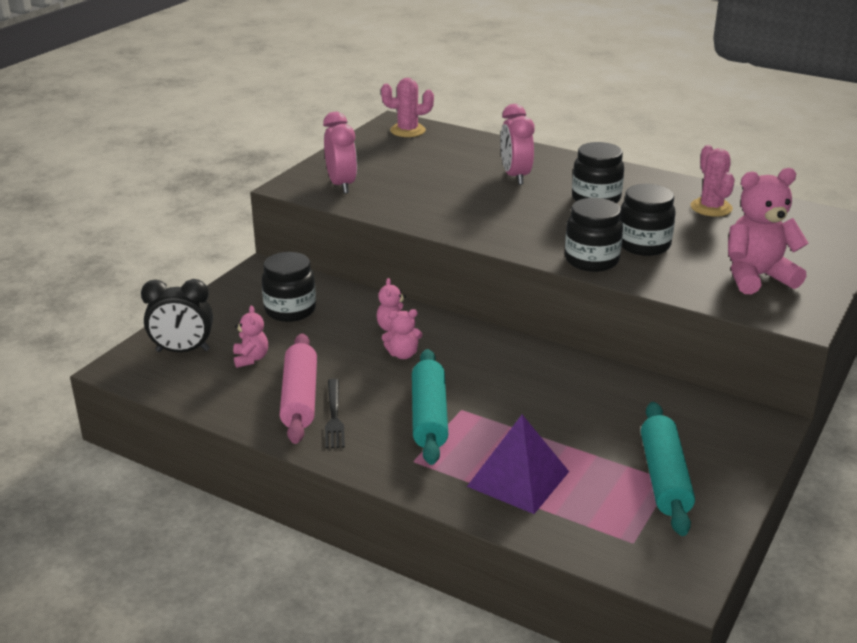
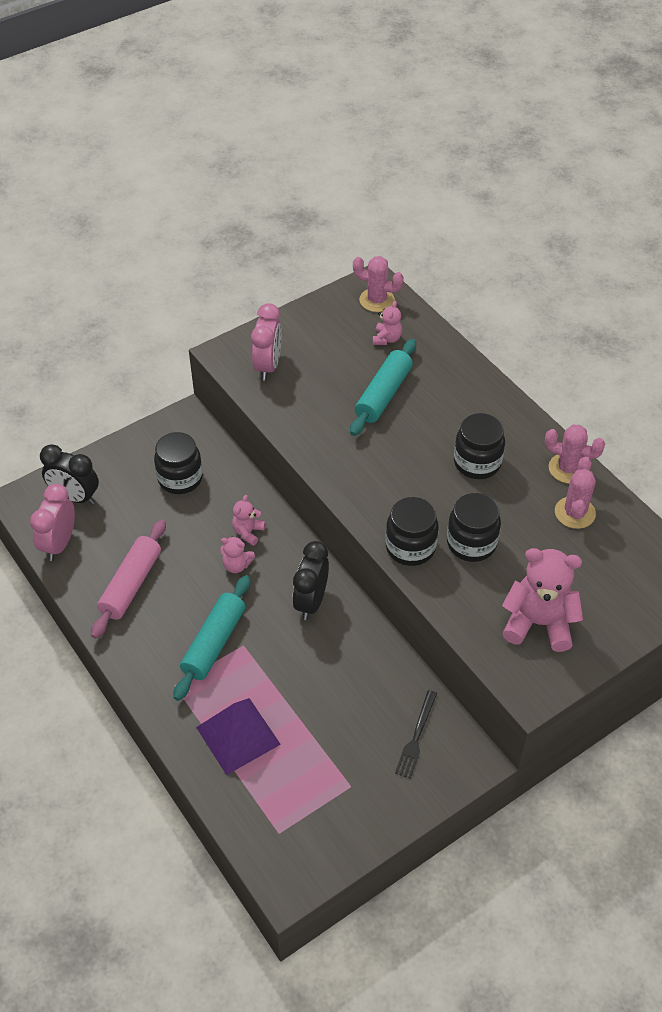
camera: 25 degrees right, 20 degrees up
pink teddy bear [233,306,268,368] -> pink teddy bear moved to [373,301,402,345]
black fork [325,379,345,449] -> black fork moved to [395,690,437,779]
pink clock [500,104,534,185] -> pink clock moved to [30,484,75,561]
turquoise rolling pin [641,402,695,536] -> turquoise rolling pin moved to [350,339,416,436]
none -> black clock [292,541,329,620]
none -> pink cactus [545,425,605,484]

